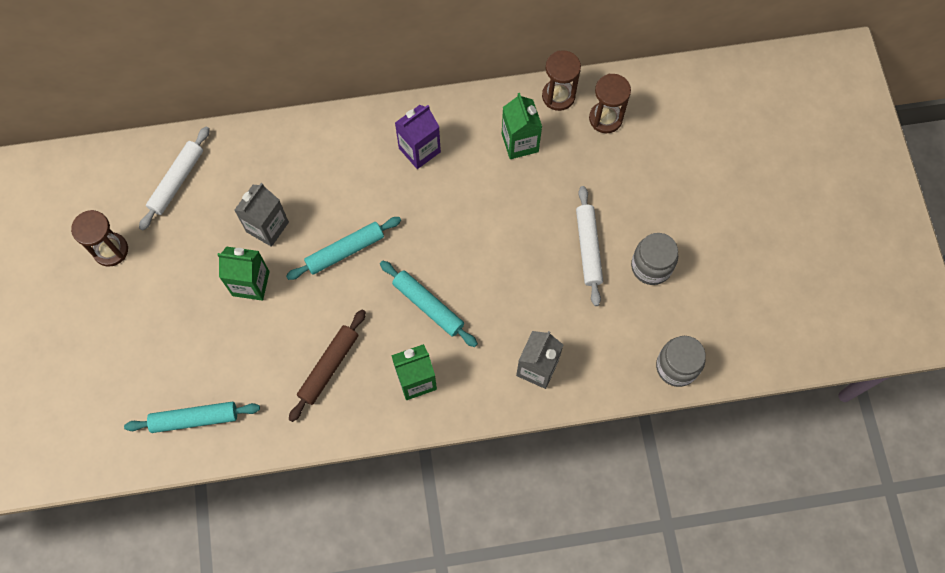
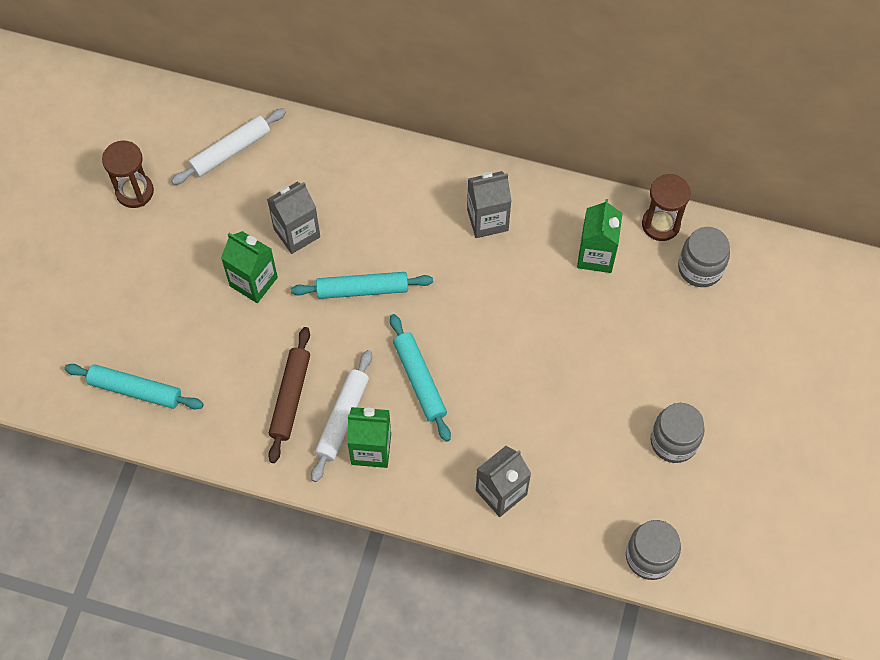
camera: 25 degrees right, 5 degrees down
brown rolling pin [289,309,366,422] -> brown rolling pin turned 45 degrees counterclockwise [268,327,310,463]
purple carton [395,105,441,169] -> grey carton [467,171,512,238]
white rolling pin [576,186,603,306] -> white rolling pin moved to [311,350,372,482]
brown hourglass [589,74,631,133] -> grey jar [678,227,730,287]

